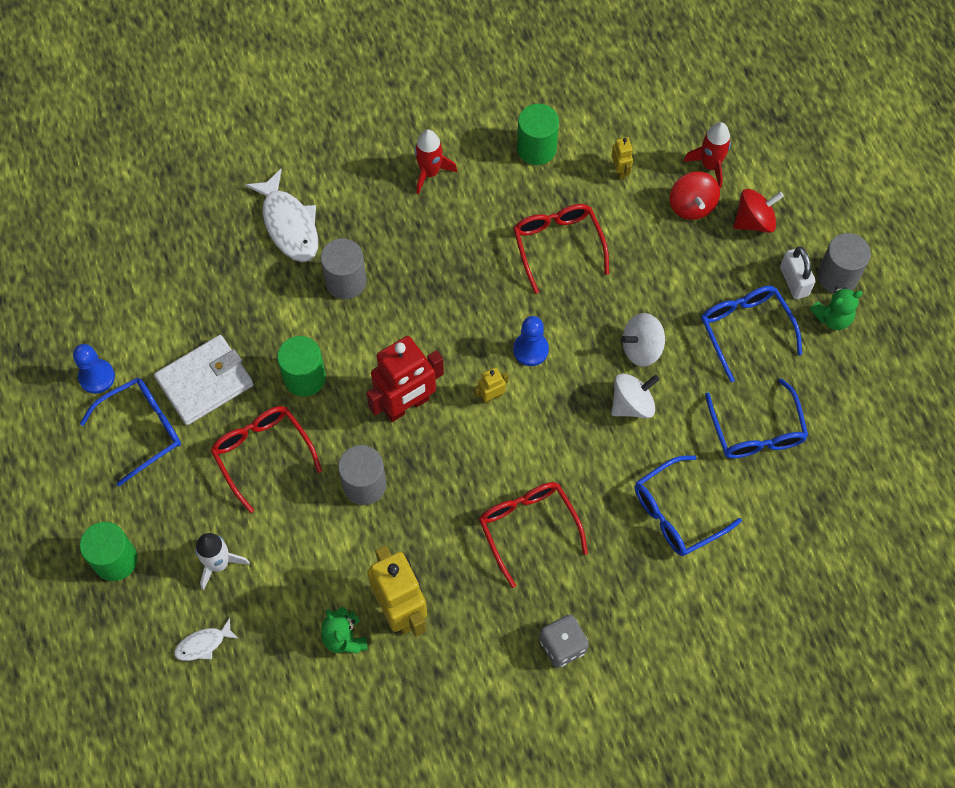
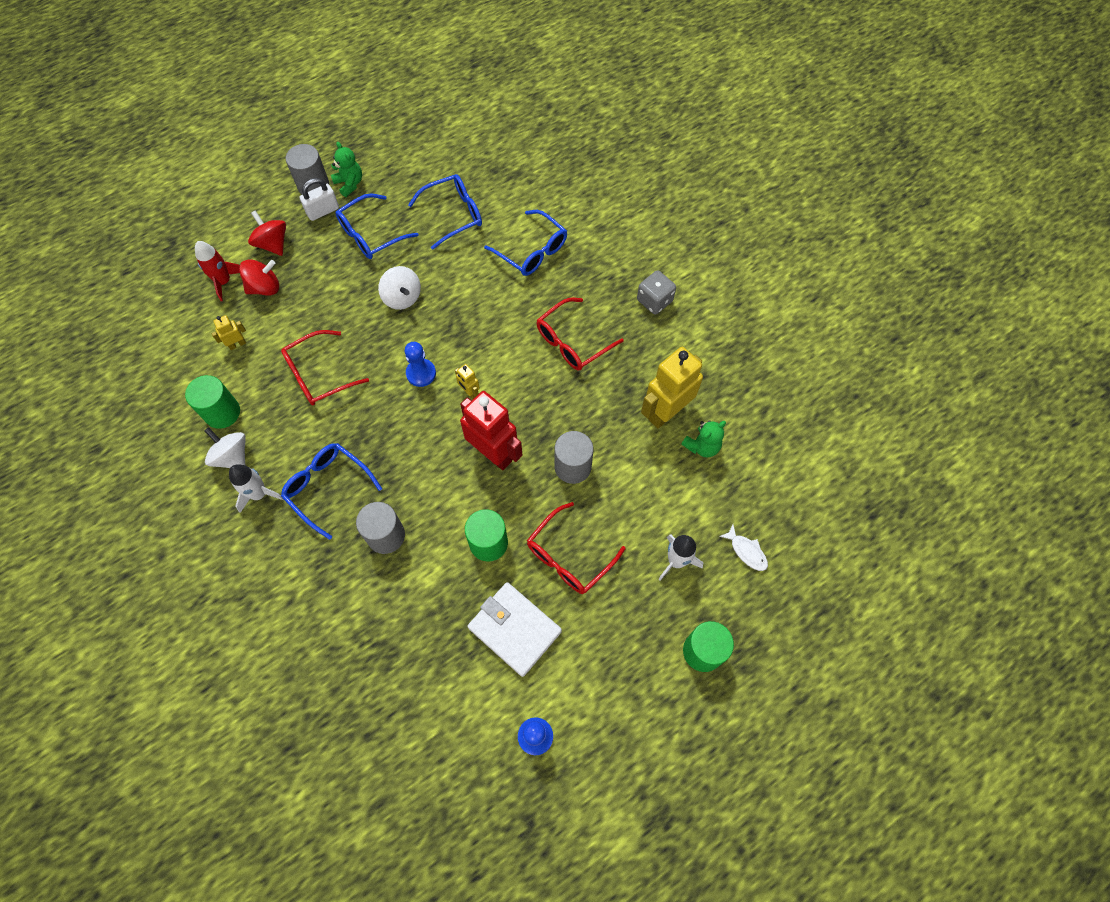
camera: 105 degrees left, 0 degrees up
blue glasses [80,378,181,486] -> blue glasses moved to [281,443,382,540]
white fish [245,169,318,262] -> none
red rocket [414,129,457,194] -> white rocket [229,464,284,513]
white spinning top [611,373,660,418] -> white spinning top moved to [204,427,246,468]

